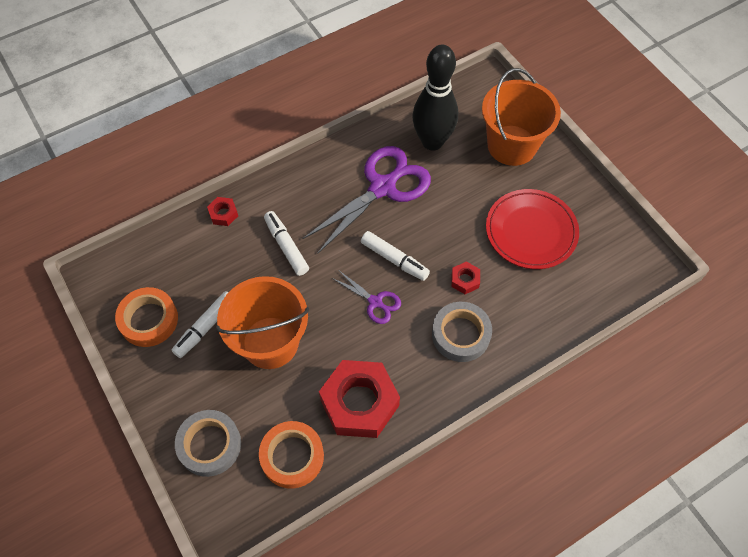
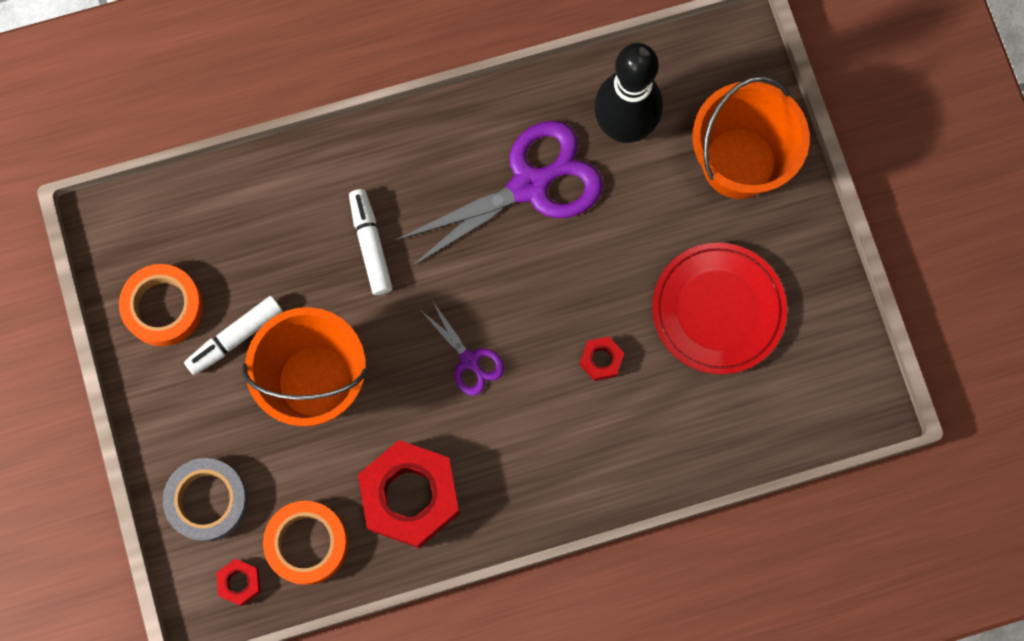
camera: 15 degrees right, 15 degrees up
red nut [207,197,238,226] -> red nut moved to [216,559,261,606]
white marker [361,231,430,281] -> none
grey tape [432,302,492,362] -> none

